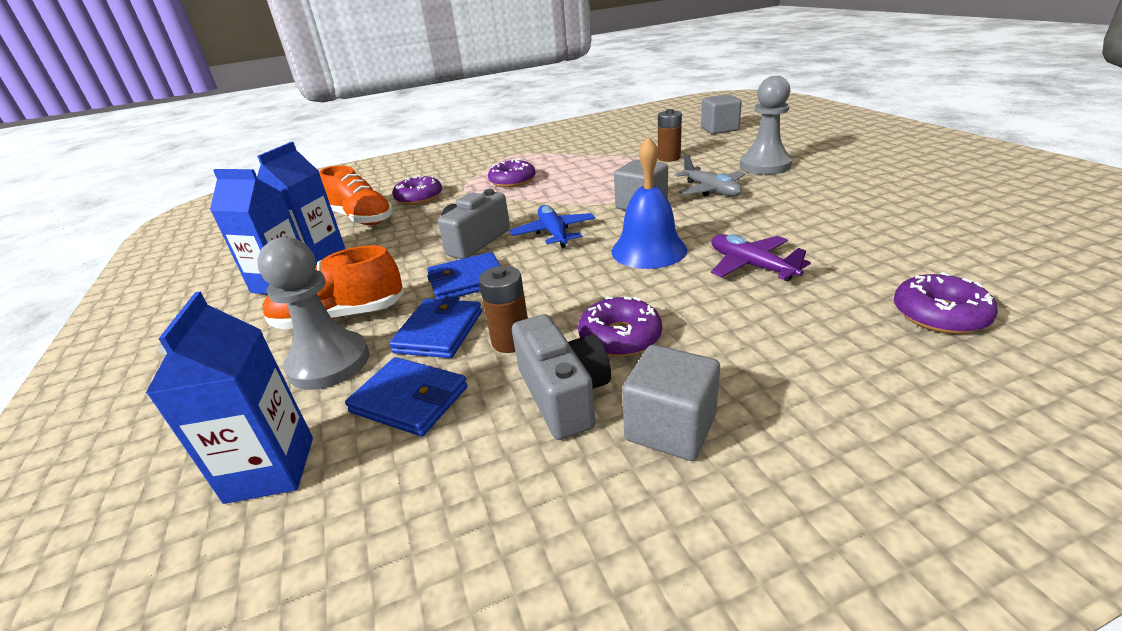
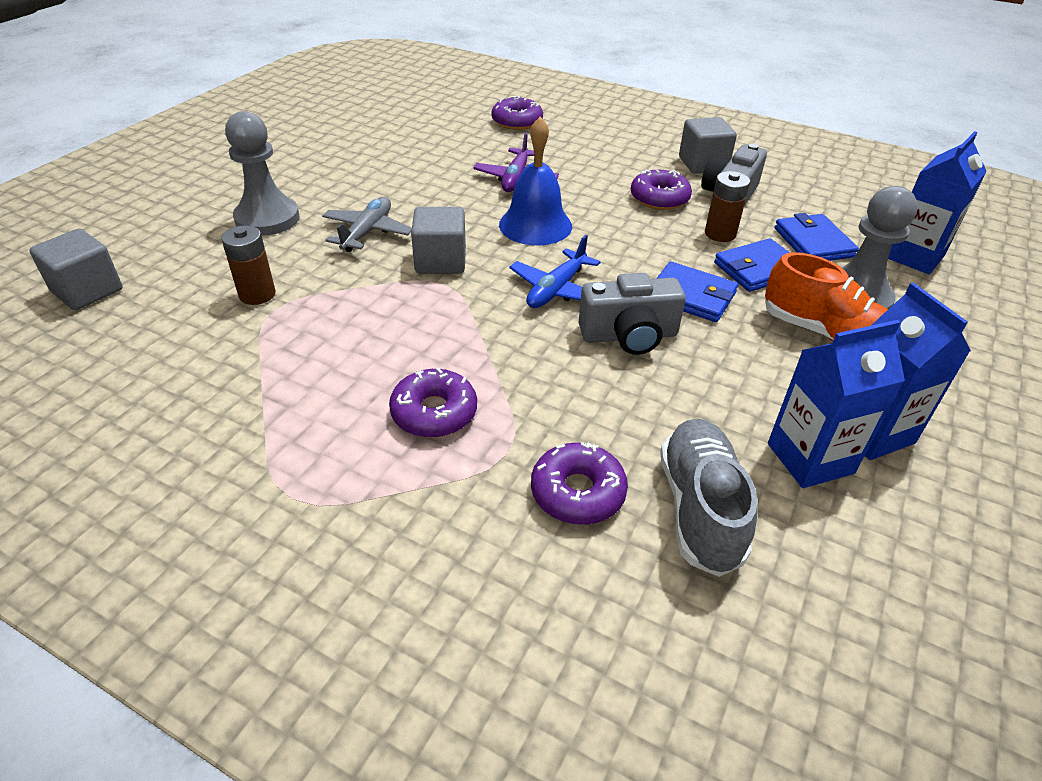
camera: 135 degrees left, 10 degrees up
orange shoe [319,165,393,225] -> grey shoe [660,419,758,577]

